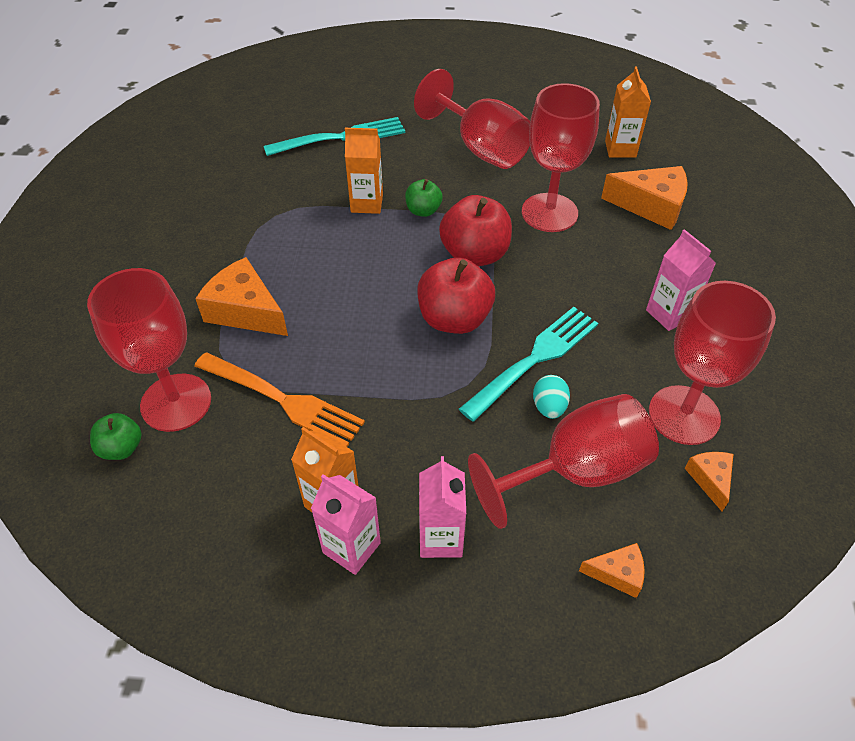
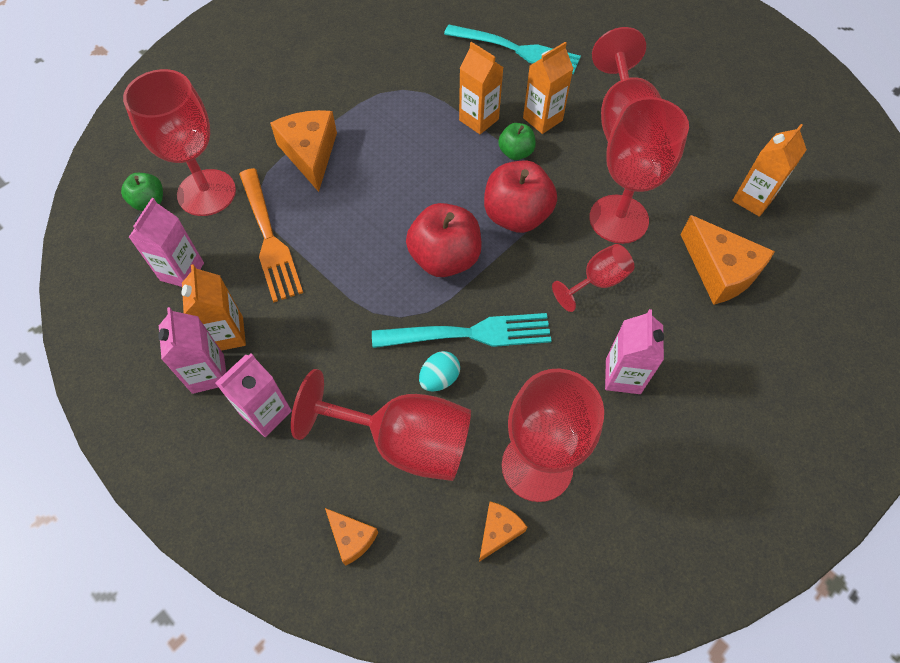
camera: 40 degrees right, 10 degrees up
none -> pink carton [128,198,204,287]
none -> orange carton [523,42,574,134]
none -> red goblet [552,244,634,312]

